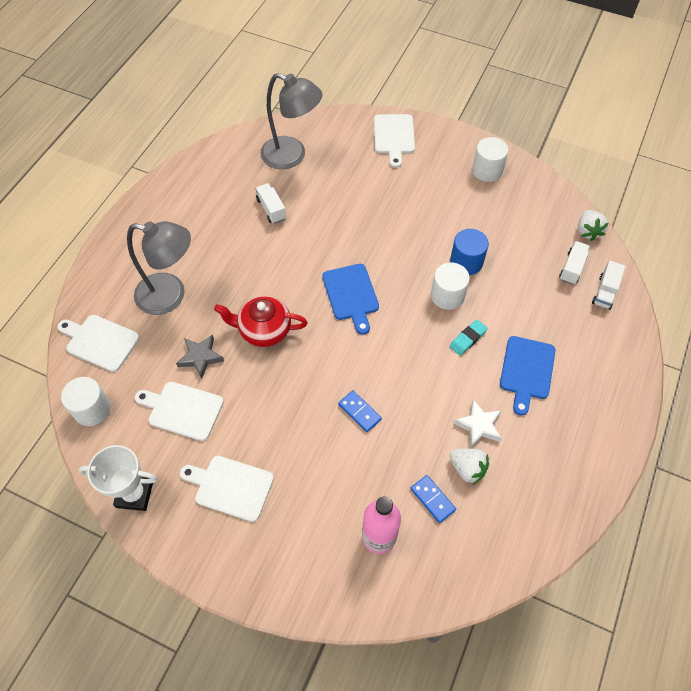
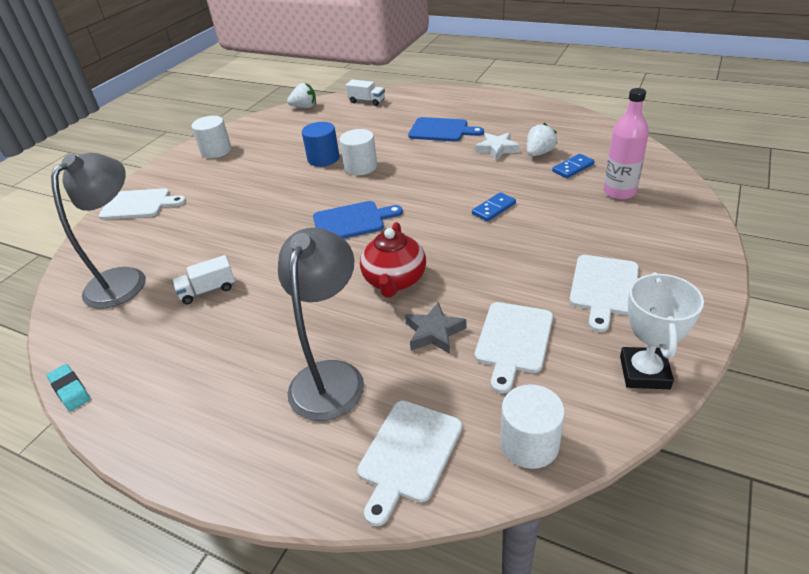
camera: 85 degrees left, 20 degrees down
turquoise eraser [450,320,488,356] -> turquoise eraser moved to [47,364,90,411]
white truck [559,241,590,285] -> none

